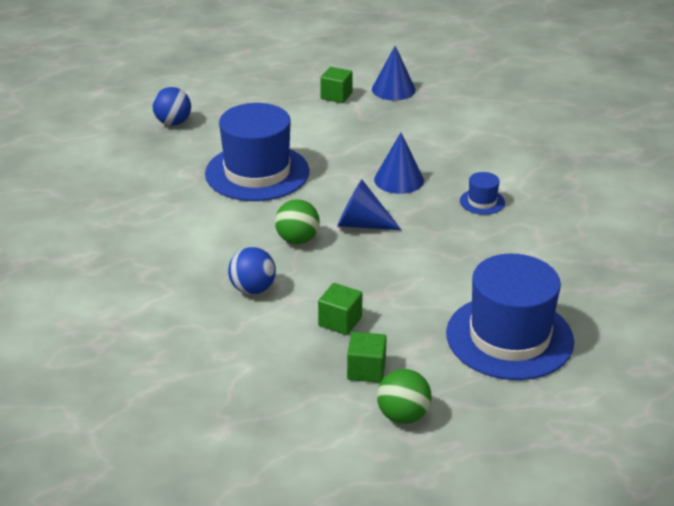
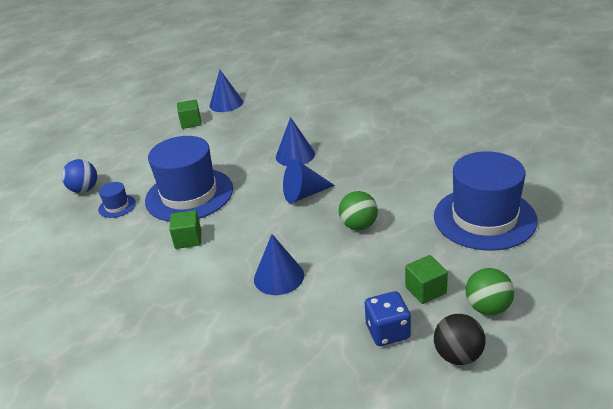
camera: 30 degrees left, 0 degrees up
blue ball [228,247,276,295] -> blue cone [254,234,304,295]
green ball [275,199,320,244] -> green ball moved to [339,191,378,230]
green cube [318,283,362,335] -> green cube moved to [169,210,201,249]
blue hat [460,172,505,215] -> blue hat moved to [98,182,136,218]
none -> blue dice [365,291,411,346]
none -> black ball [434,314,486,365]

